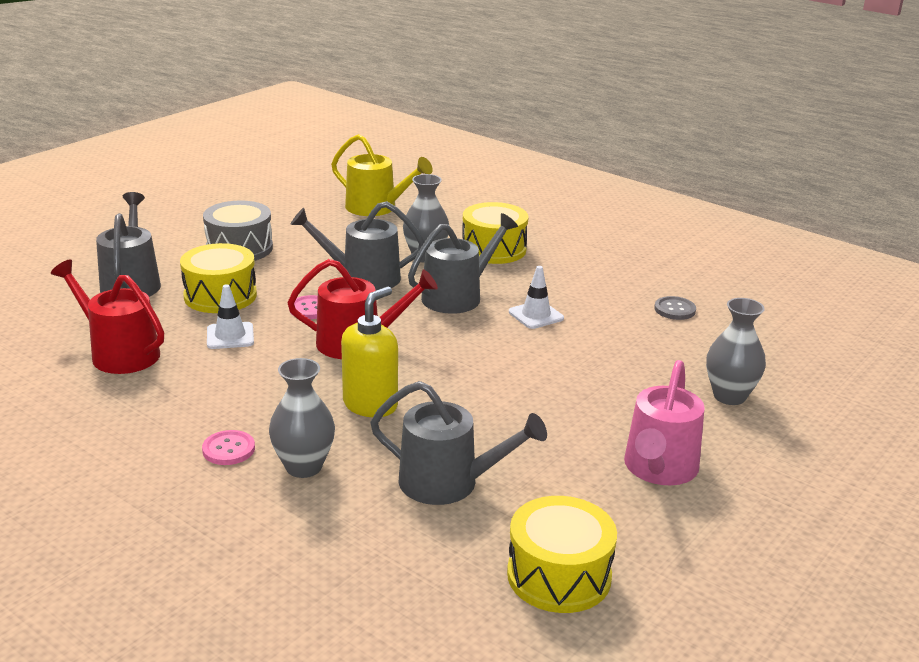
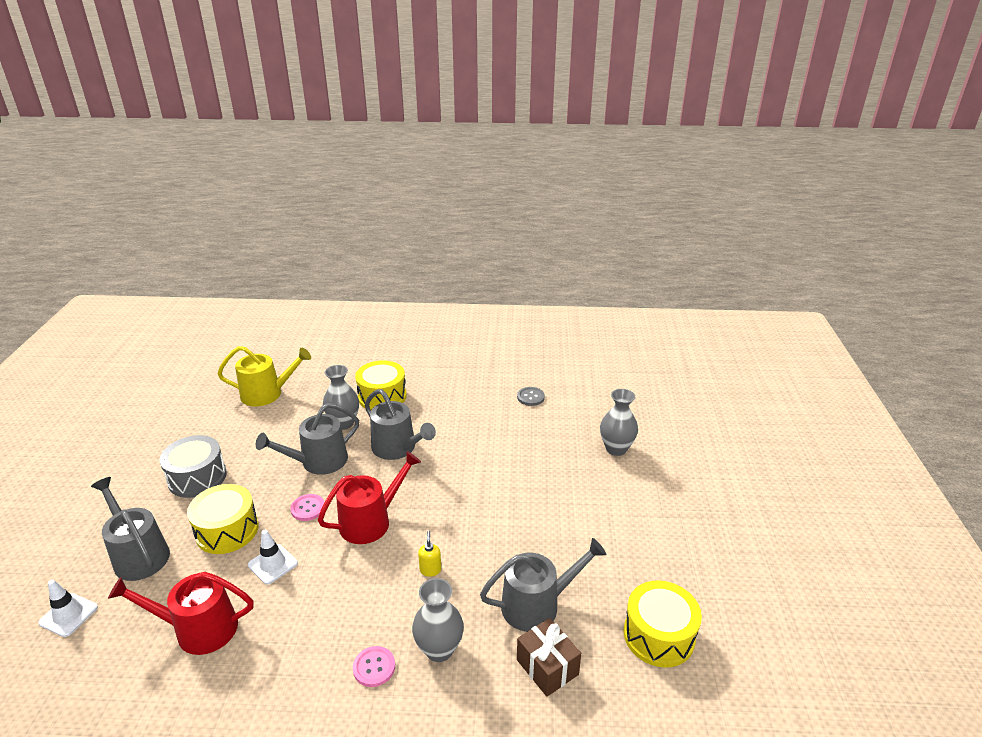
camera: 35 degrees left, 5 degrees up
yellow soap dispenser [341,286,398,417] -> yellow soap dispenser [418,531,441,577], size x0.48
grey watering can [408,213,518,314] -> grey watering can turned 120 degrees clockwise [365,389,436,460]
white traffic cone [509,266,564,329] -> white traffic cone moved to [38,580,98,637]
pink watering can [624,360,705,485] -> none
none -> brown gift [517,618,581,697]

